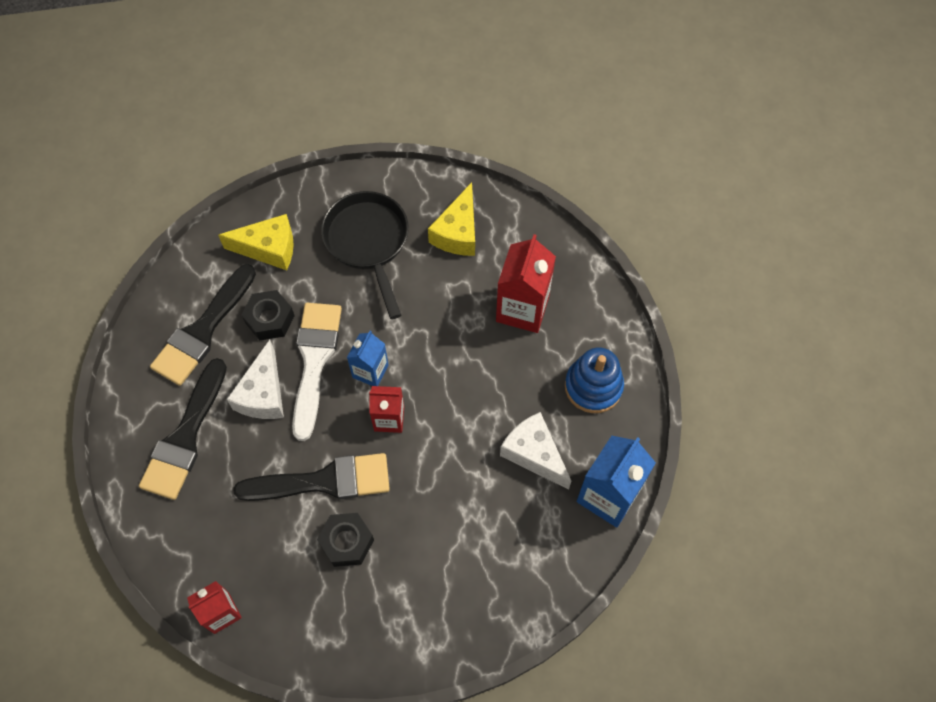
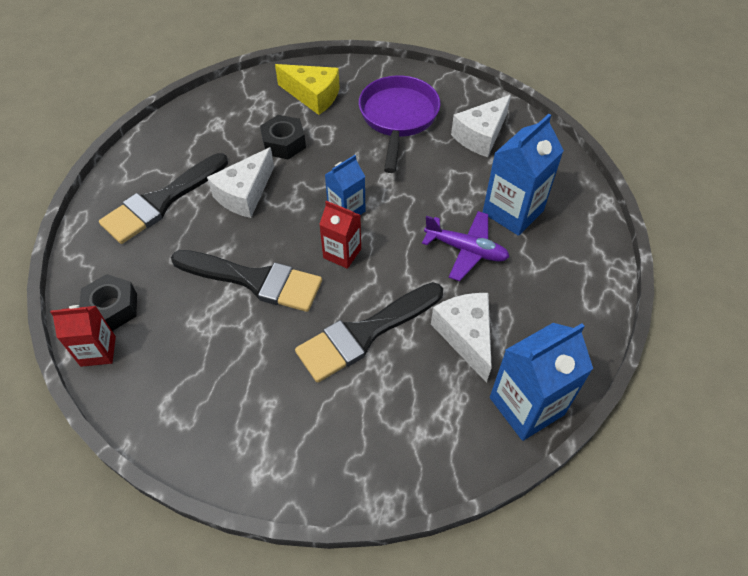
camera: 25 degrees right, 10 degrees down
black brush [150,264,256,386] -> black brush moved to [295,282,443,383]
white brush [292,303,342,441] -> none
black nut [317,513,374,567] -> black nut moved to [79,274,137,331]
black pan [321,191,409,319] -> purple pan [359,75,440,173]
yellow cheese [428,182,475,256] -> white cheese [451,95,511,157]
red carton [496,234,556,333] -> blue carton [483,114,564,236]
blue stacking toy [565,347,624,413] -> none
none -> purple plane [422,211,509,281]

